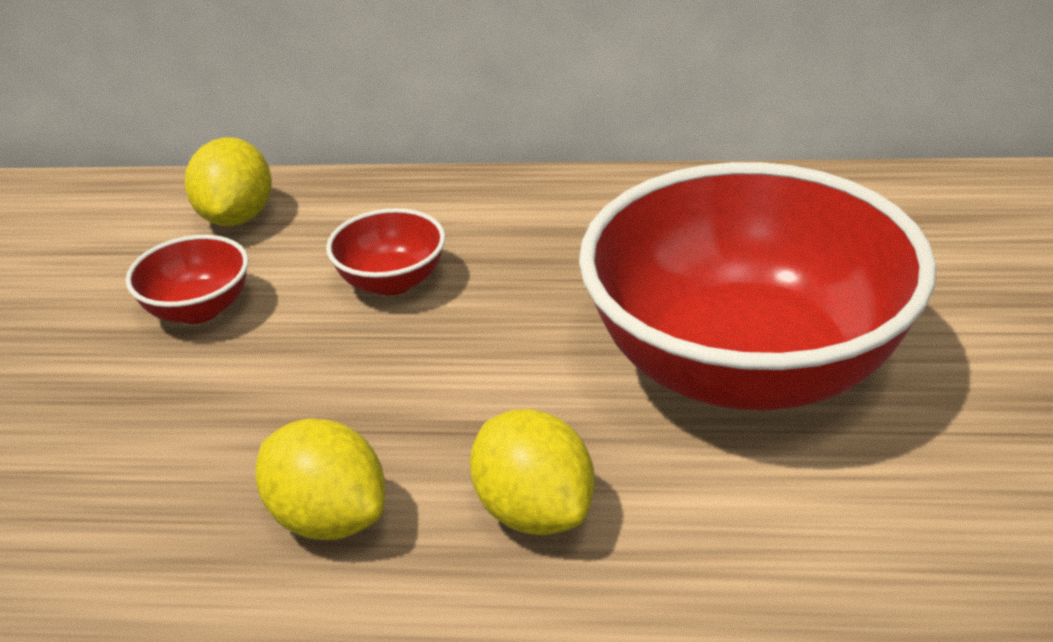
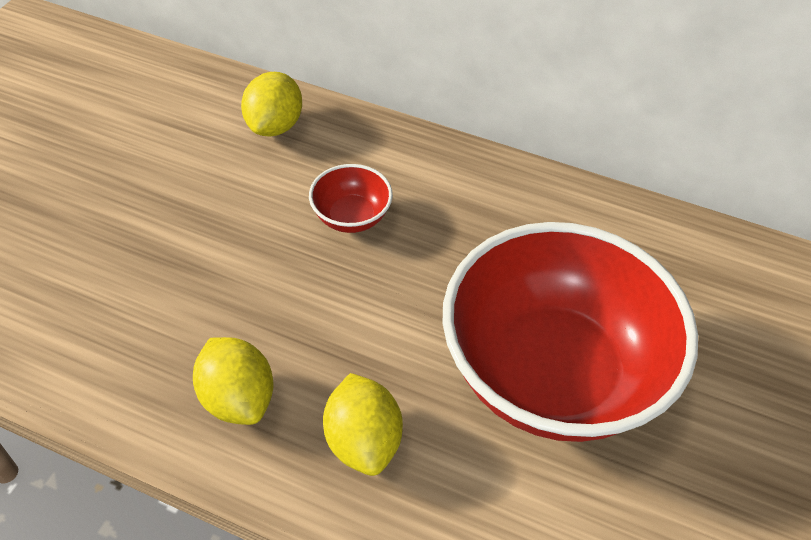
camera: 15 degrees right, 15 degrees up
red bowl [126,235,249,324] -> none

